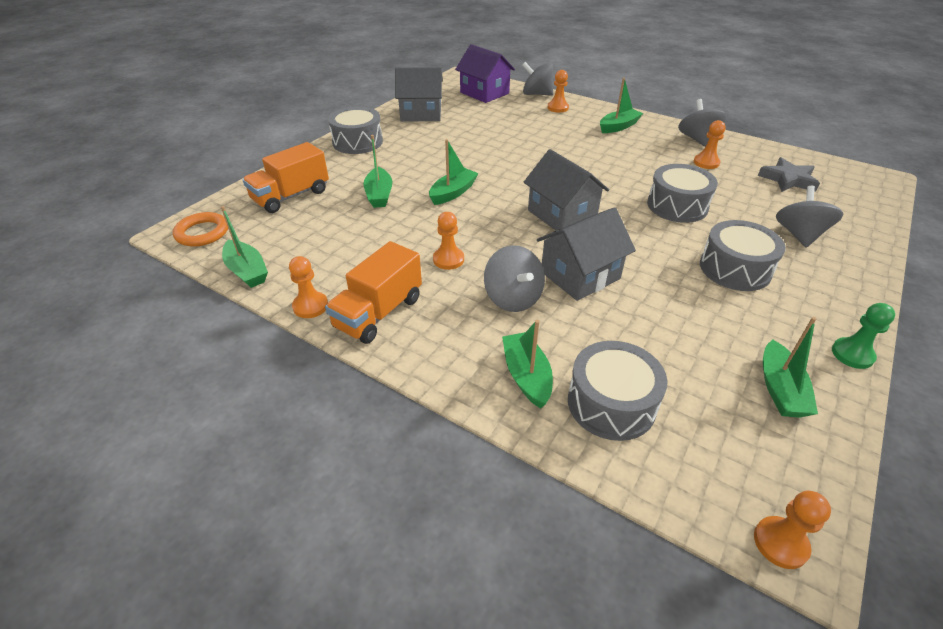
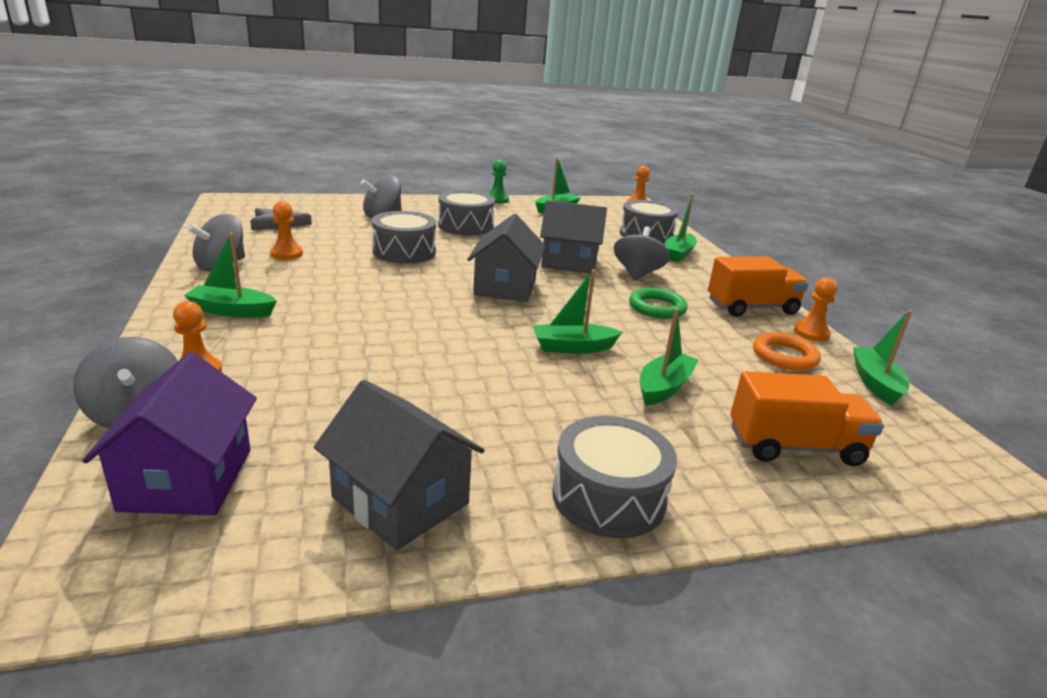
camera: 140 degrees left, 15 degrees down
orange ring [173,212,228,246] -> orange ring moved to [753,332,821,371]
orange pawn [433,212,464,270] -> green ring [629,288,688,319]

